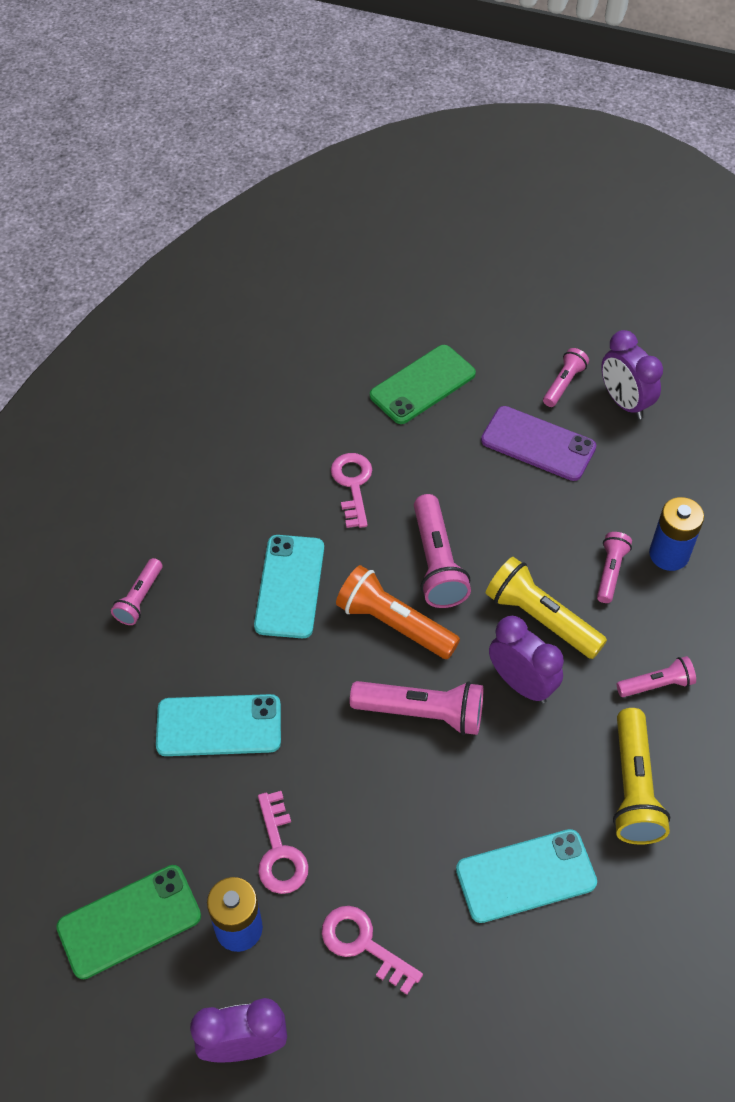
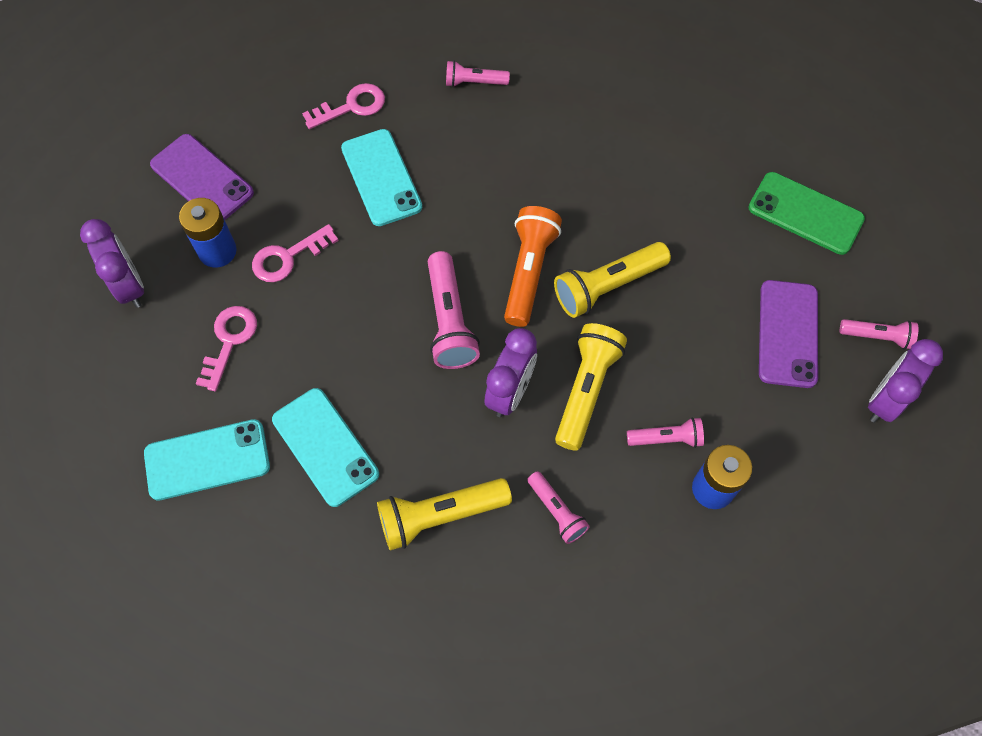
camera: 70 degrees right, 10 degrees up
green phone [56,865,201,979] -> purple phone [150,134,254,220]
turquoise phone [254,535,324,638] -> turquoise phone moved to [144,419,270,501]
pink key [331,453,372,528] -> pink key moved to [302,83,385,129]
pink flashlight [414,494,471,608] -> yellow flashlight [554,242,671,318]

